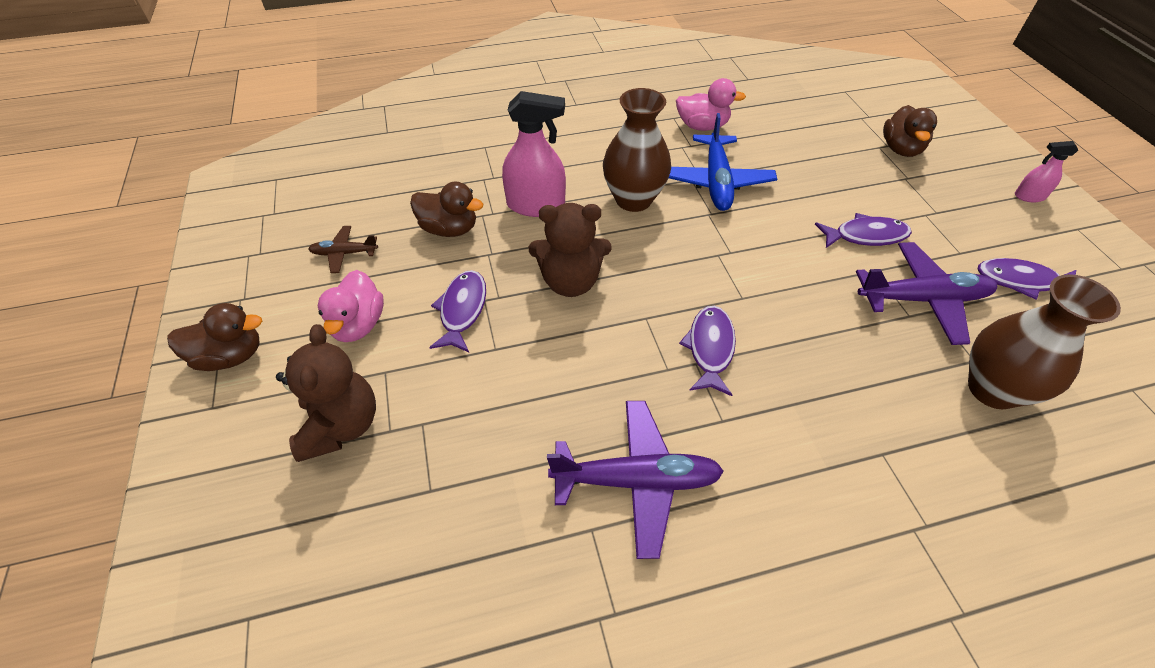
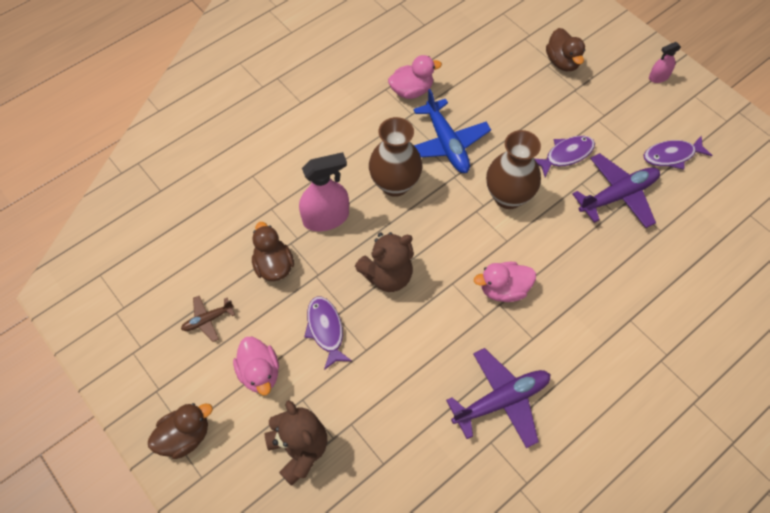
camera: 25 degrees left, 10 degrees up
brown duck [410,182,483,237] -> brown duck turned 105 degrees counterclockwise [252,222,294,281]
purple fish [679,306,736,396] -> pink duck [474,262,536,302]
brown vase [968,274,1121,409] -> brown vase moved to [486,130,541,209]

